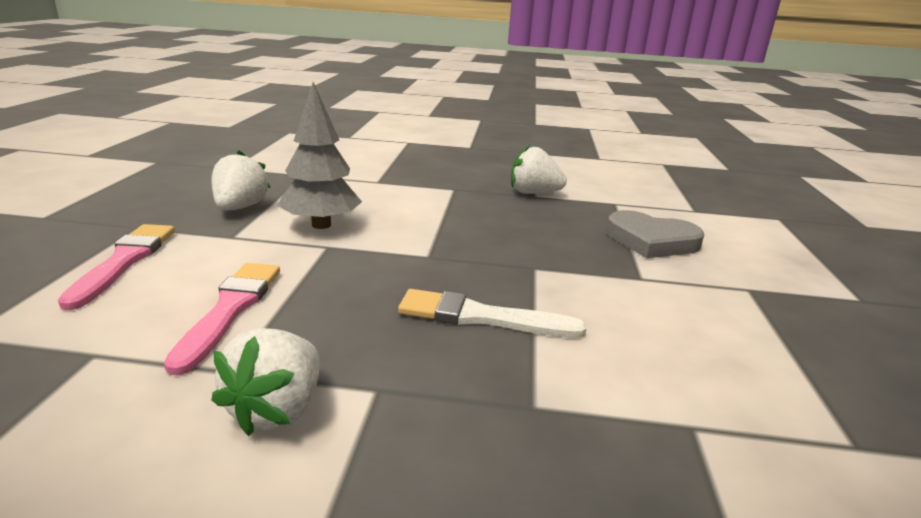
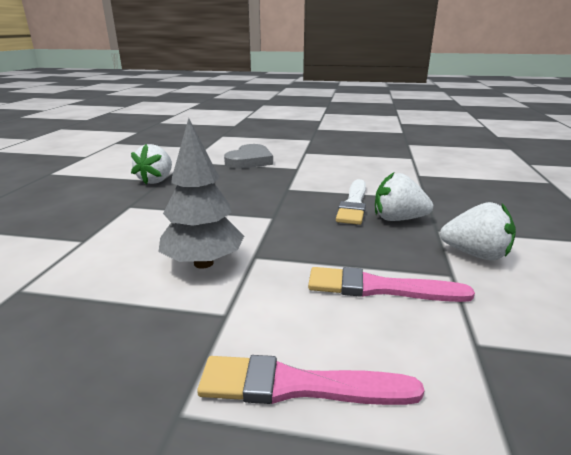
camera: 85 degrees left, 0 degrees up
white strawberry [212,151,271,210] -> white strawberry moved to [375,172,433,221]

